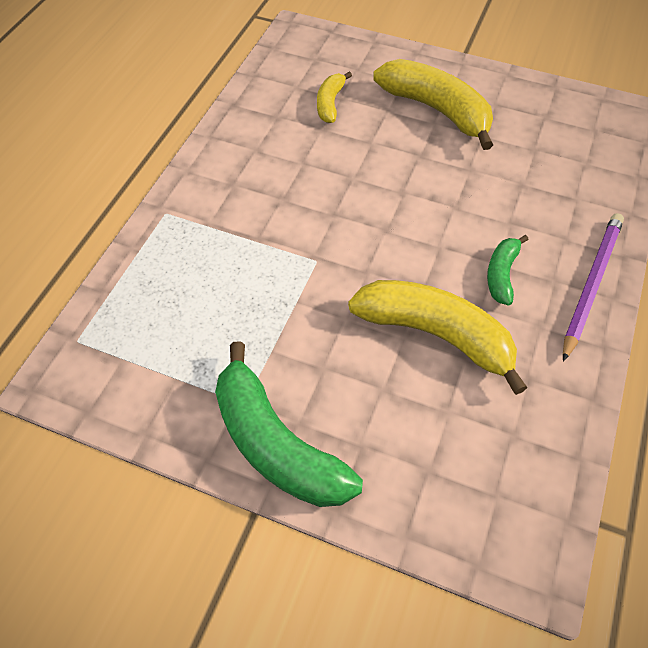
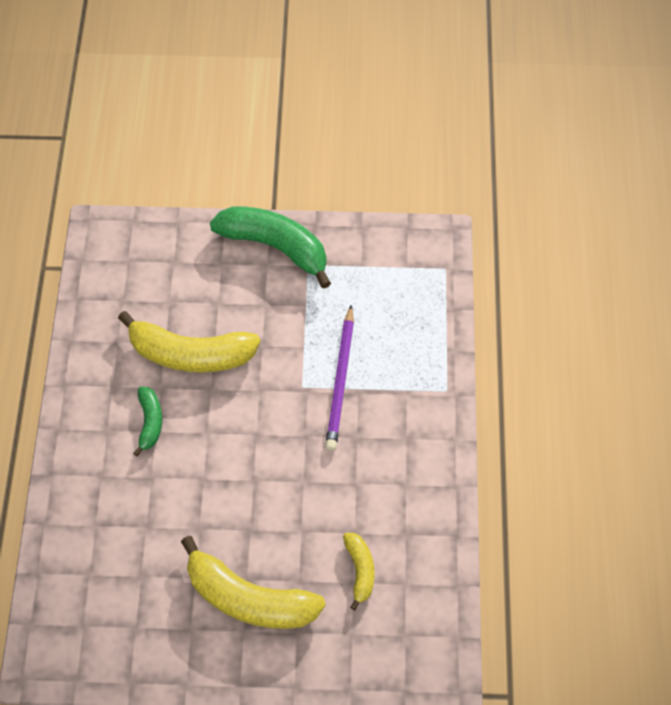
camera: 160 degrees right, 5 degrees up
purple pencil [563,213,624,362] -> purple pencil moved to [325,305,354,451]

